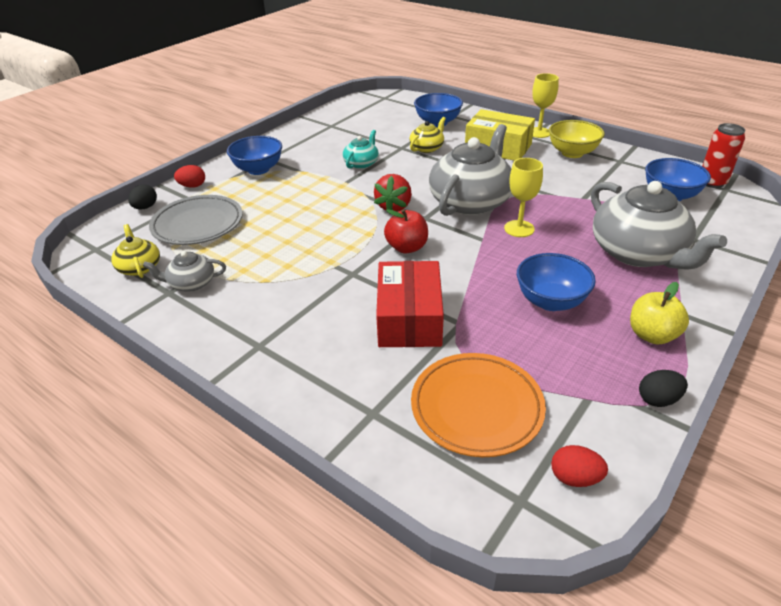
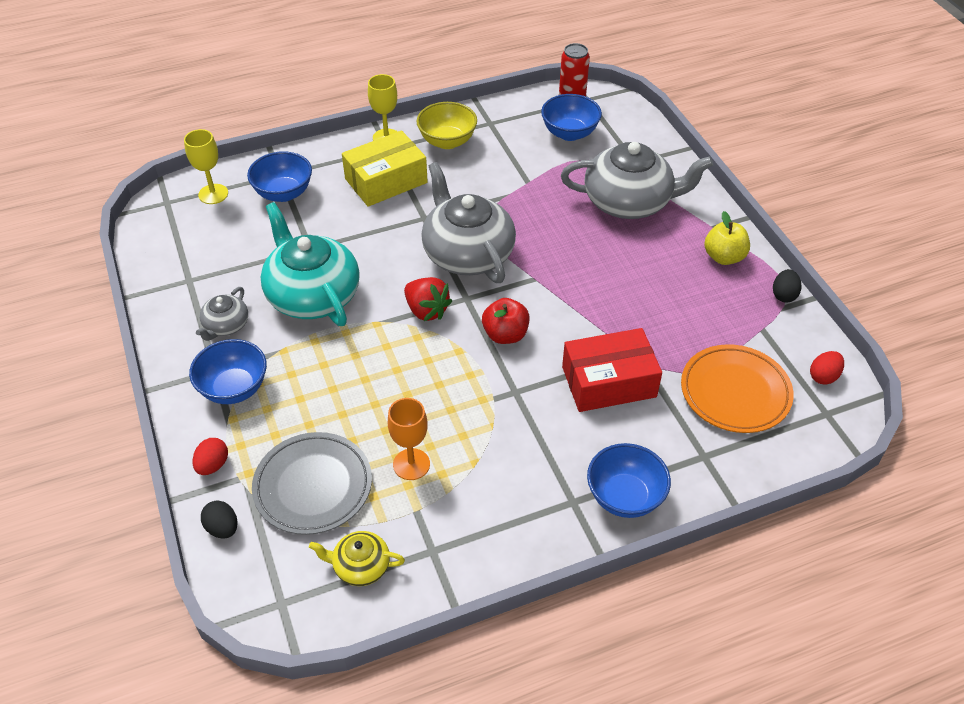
camera: 60 degrees left, 10 degrees up
grey teapot [143,251,226,292] -> grey teapot moved to [196,287,248,341]
turquoise teapot [343,130,379,169] -> turquoise teapot [261,202,360,326], size x2.08
red box [376,261,444,347] -> red box turned 45 degrees counterclockwise [562,328,662,412]
yellow teapot [409,117,446,153] -> none
yellow goblet [504,158,543,237] -> yellow goblet moved to [184,129,228,204]
blue bowl [517,253,596,311] -> blue bowl moved to [587,443,671,518]
none -> orange goblet [388,398,430,480]

